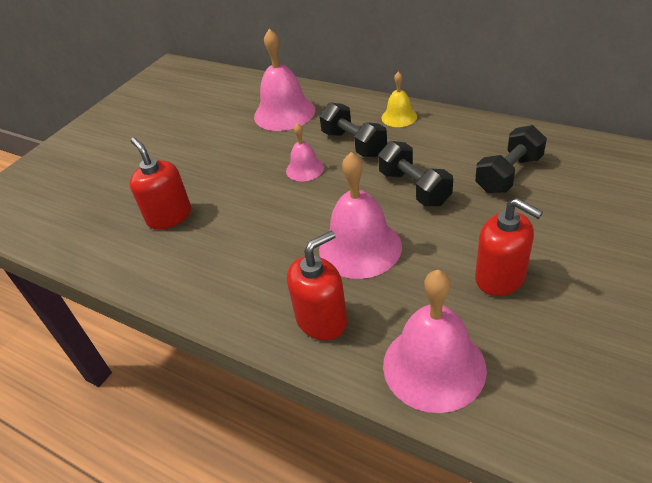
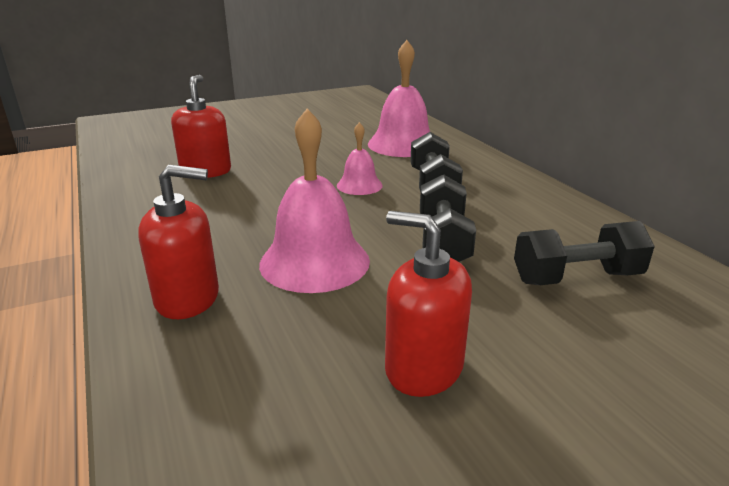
camera: 30 degrees right, 15 degrees down
yellow bell [382,72,417,127] -> none
pink bell [383,270,487,413] -> none
red soap dispenser [475,198,543,296] -> red soap dispenser turned 135 degrees clockwise [385,211,472,397]

